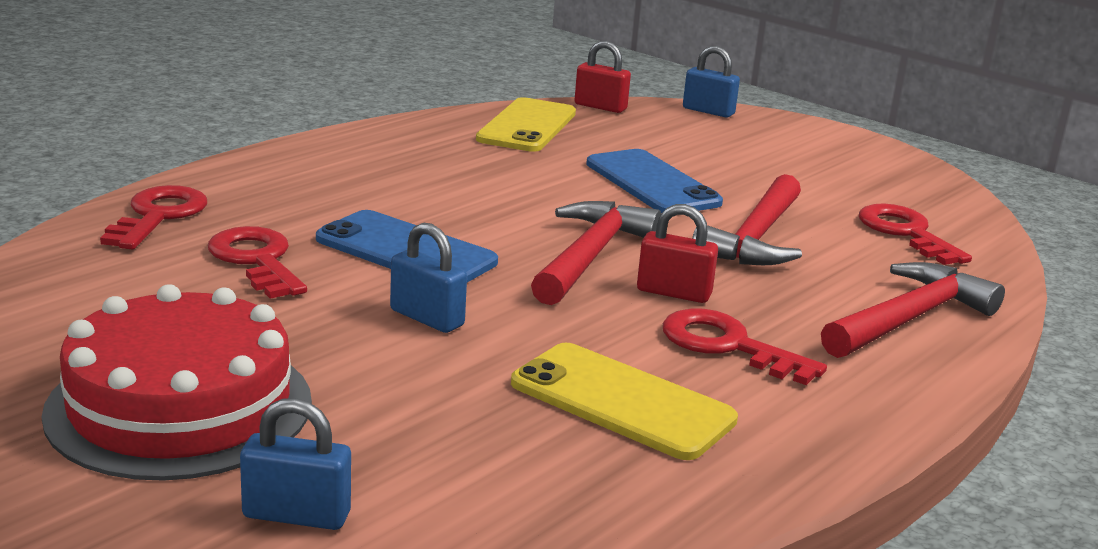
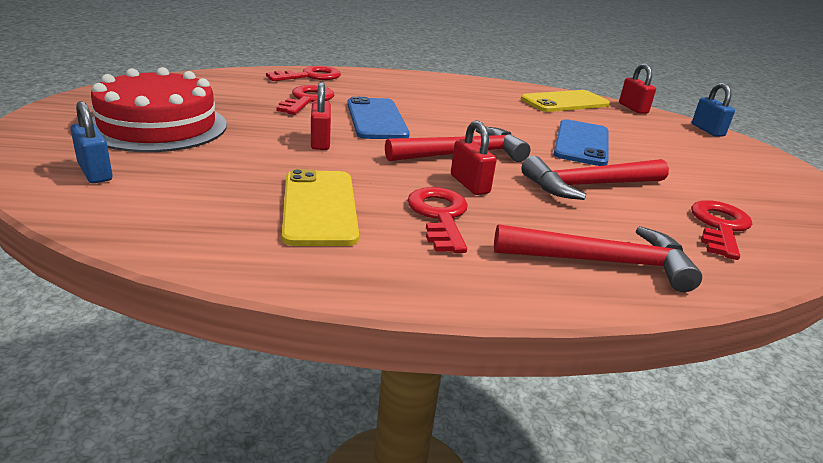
camera: 45 degrees right, 5 degrees up
blue padlock [390,223,467,333] -> red padlock [311,82,331,150]

